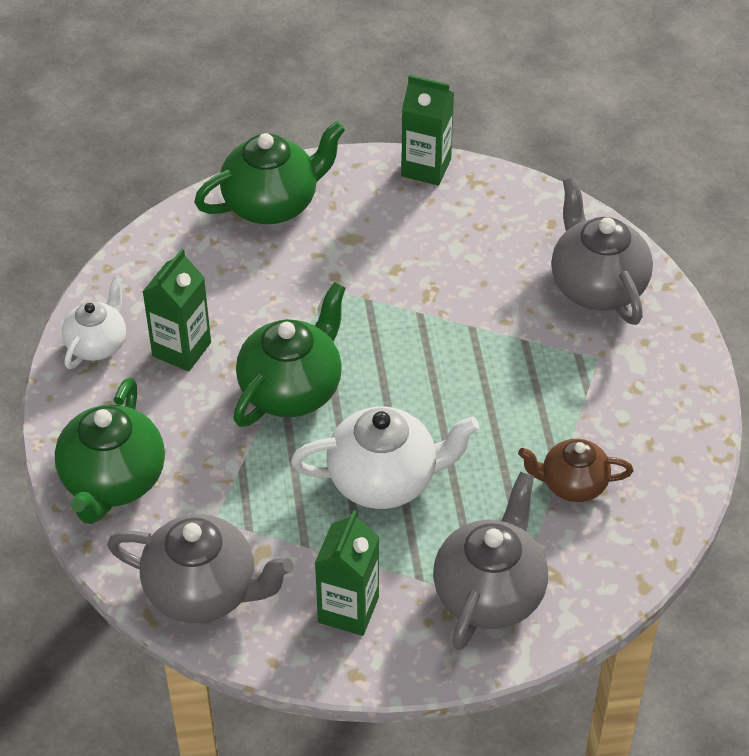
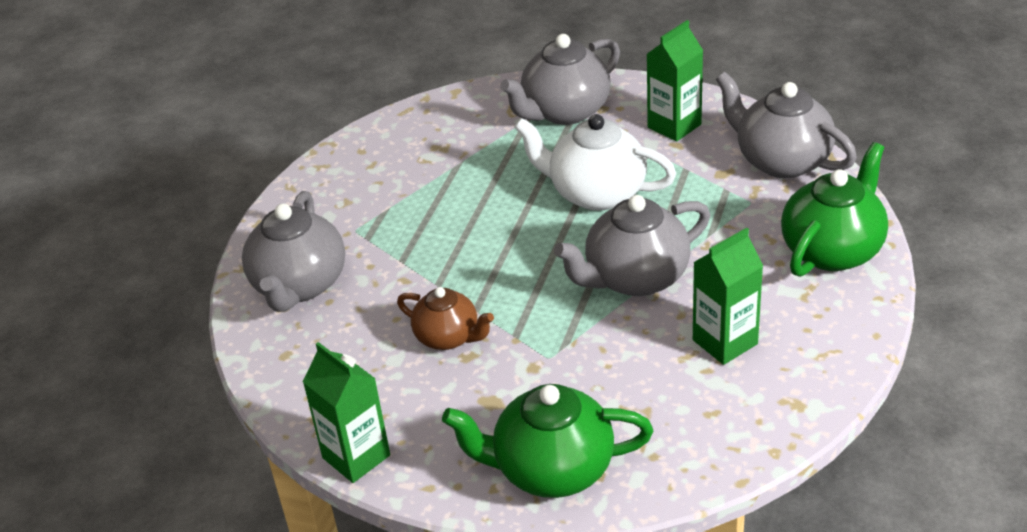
camera: 150 degrees left, 10 degrees down
white teapot [62,276,126,369] -> none
green teapot [233,282,346,427] -> grey teapot [554,195,710,296]
brown teapot [518,439,633,502] -> brown teapot moved to [397,287,494,350]

